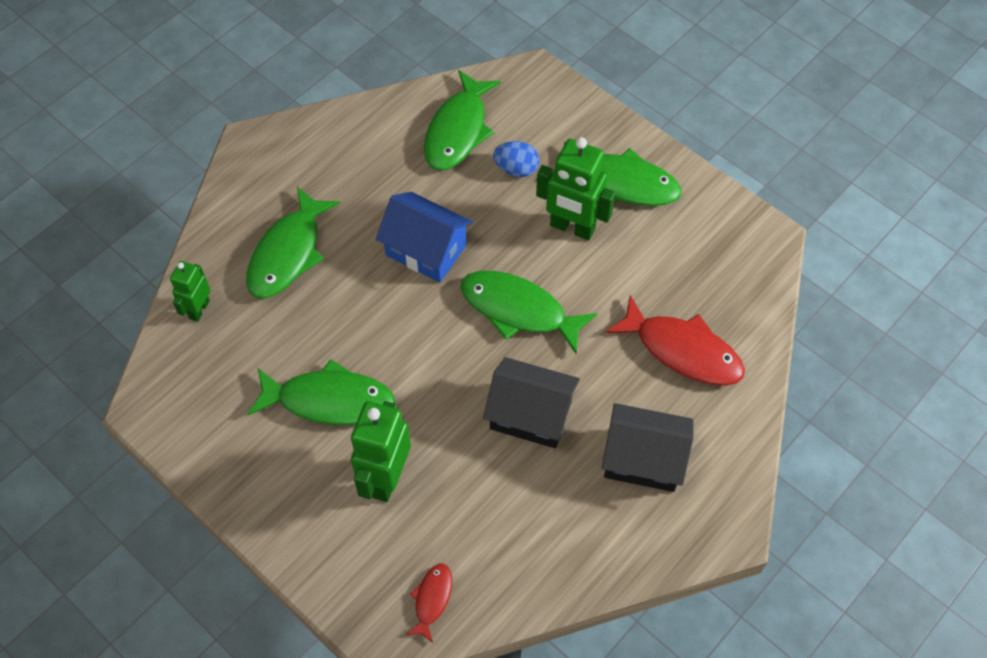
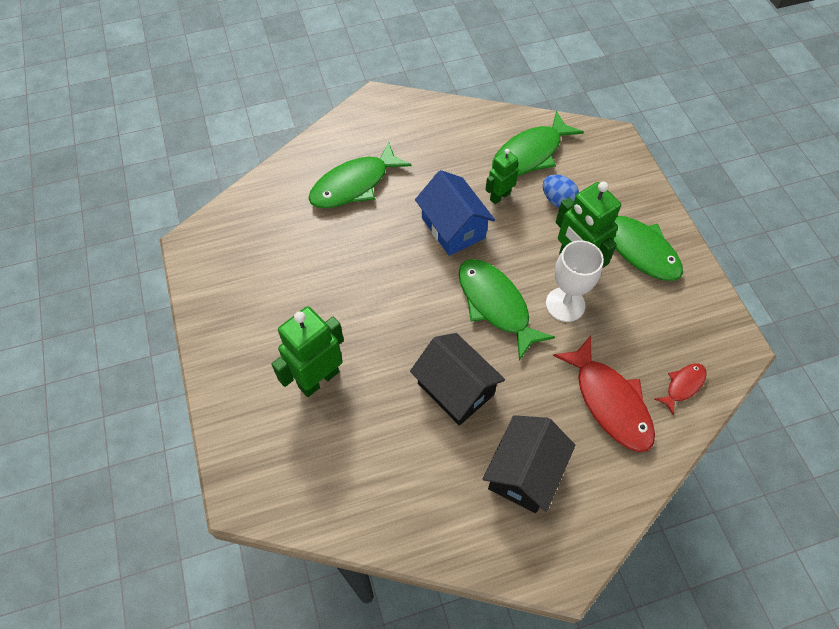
camera: 30 degrees right, 0 degrees up
green robot [170,261,210,322] -> green robot moved to [485,149,519,204]
green fish [248,359,395,425] -> none
red fish [405,564,452,643] -> red fish moved to [655,364,707,415]
black house [602,403,694,492] -> black house turned 75 degrees clockwise [483,415,575,513]
none -> white goblet [546,240,604,322]

